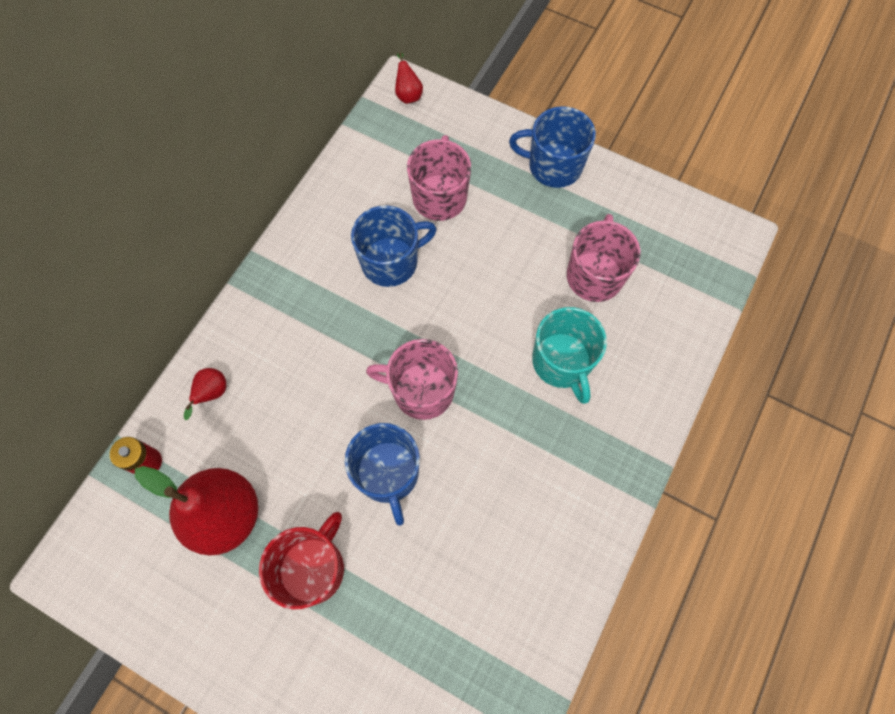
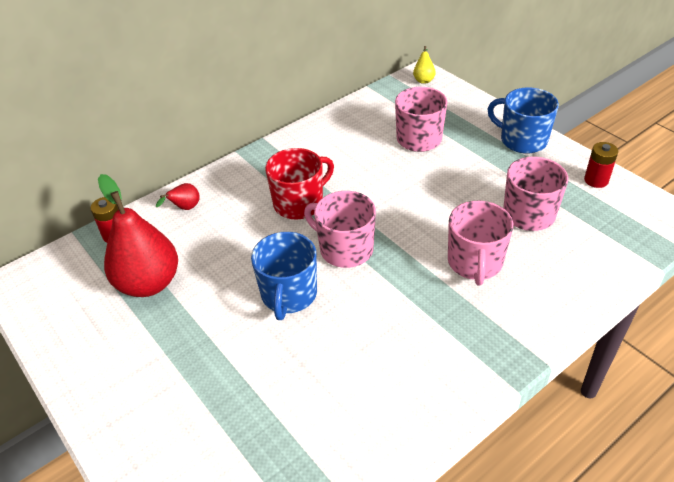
camera: 25 degrees right, 25 degrees down
red mug [259,512,344,609] -> red mug moved to [265,148,334,220]
blue mug [351,205,437,287] -> none
red pear [395,52,423,104] -> yellow pear [413,46,436,84]
turquoise mug [532,307,607,404] -> pink mug [448,201,513,285]
none -> red battery [584,142,618,188]

